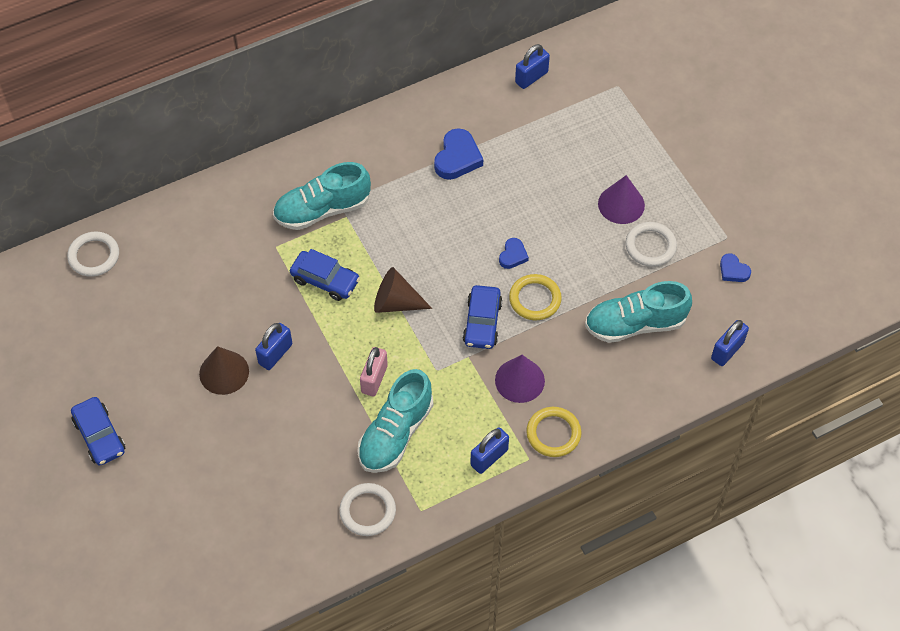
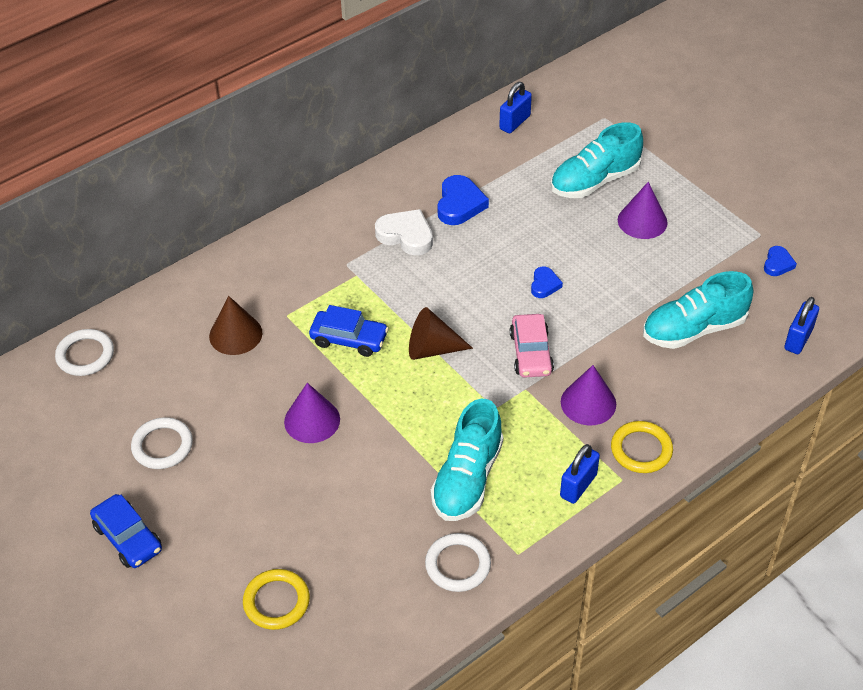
camera: 10 degrees left, 10 degrees down
brown cone [199,346,249,395] -> brown cone moved to [209,296,262,355]
blue padlock [255,323,293,370] -> purple cone [284,383,340,443]
turquoise shoe [273,162,371,230] -> turquoise shoe moved to [551,122,643,198]
pink padlock [360,347,388,396] -> none
blue car [463,285,503,349] -> pink car [510,314,554,378]
yellow ring [509,274,562,320] -> yellow ring moved to [243,569,310,630]
white ring [626,222,677,267] -> white ring moved to [131,417,193,469]
blue heart [720,253,751,282] -> blue heart turned 105 degrees counterclockwise [764,246,797,276]
none -> white heart [375,209,433,255]

